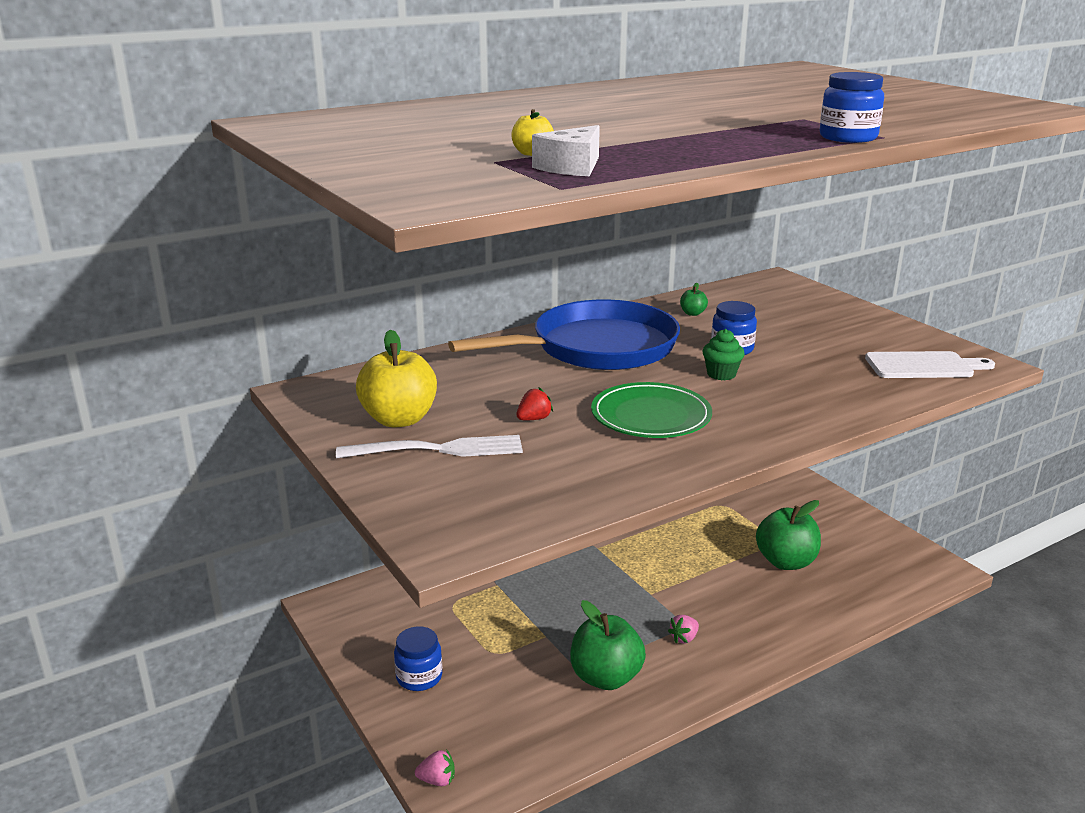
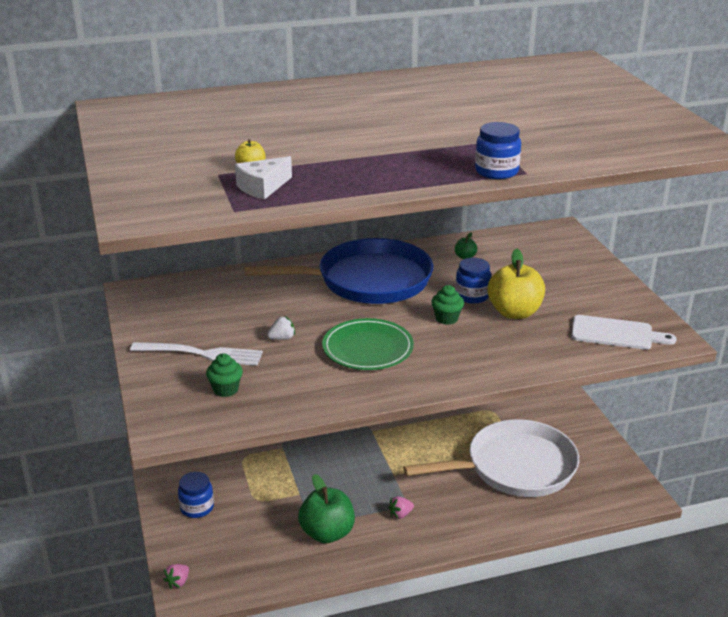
camera: 15 degrees right, 5 degrees up
yellow apple [356,329,437,427] -> yellow apple moved to [488,249,545,319]
pink strawberry [415,750,455,786] -> pink strawberry turned 105 degrees clockwise [163,564,189,589]
red strawberry [516,388,553,420] -> white strawberry [267,316,295,340]
green apple [756,500,821,570] -> white pan [403,419,579,497]
none -> green cupcake [206,353,243,397]

